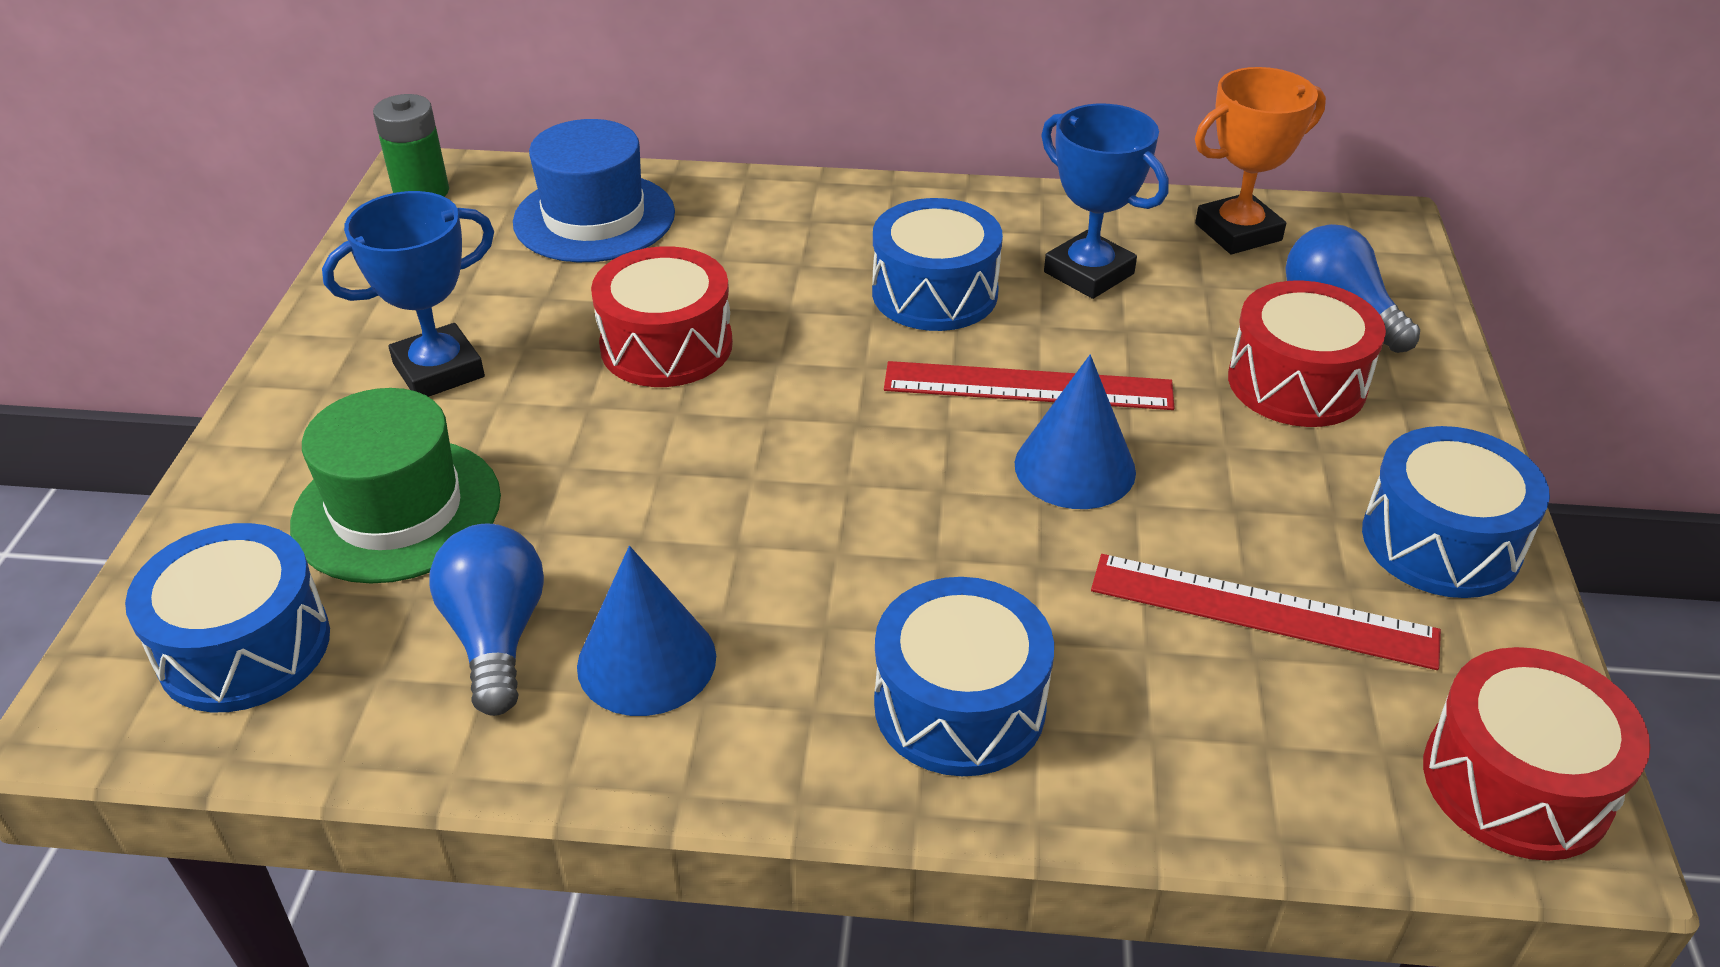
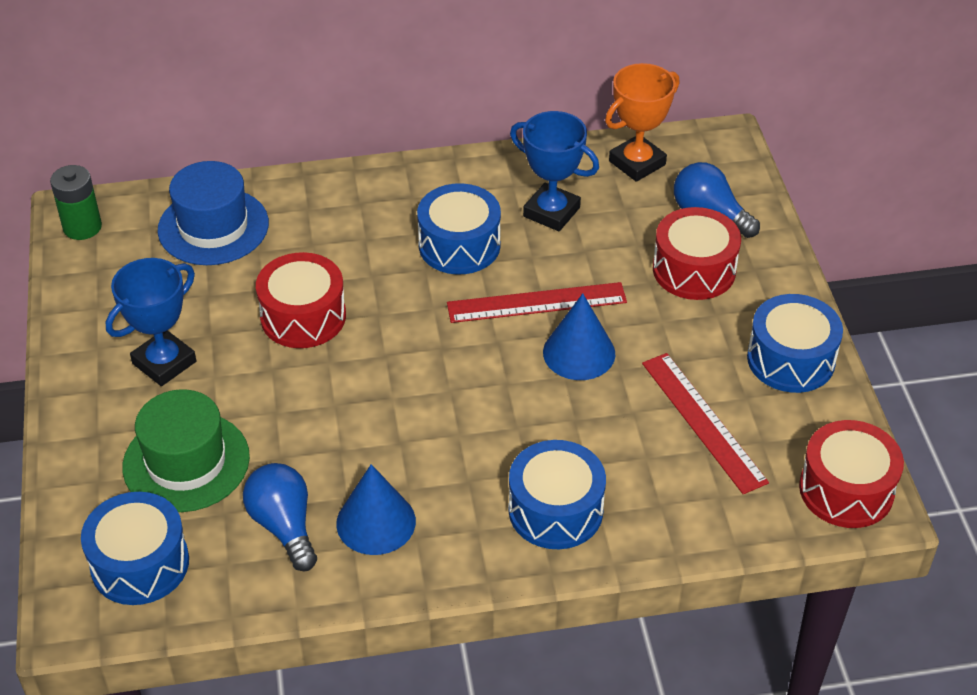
camera: 15 degrees left, 5 degrees up
red ruler [1091,554,1441,670] -> red ruler turned 60 degrees clockwise [642,353,769,494]

